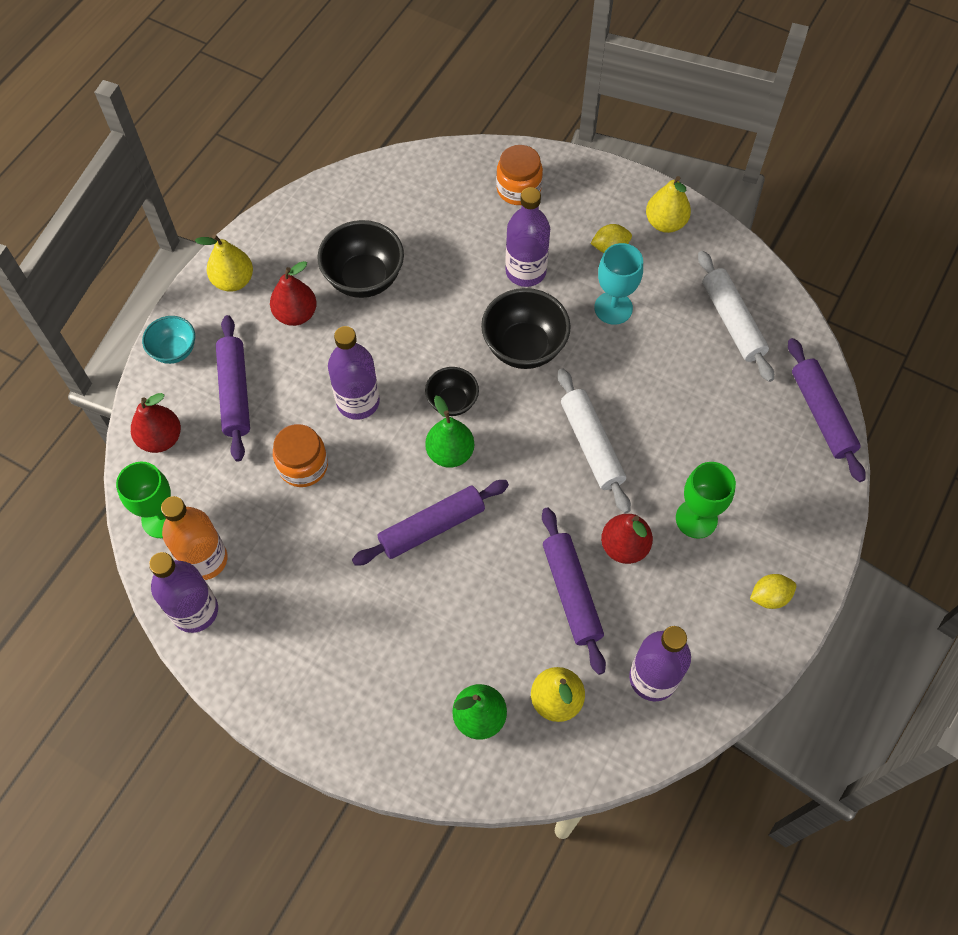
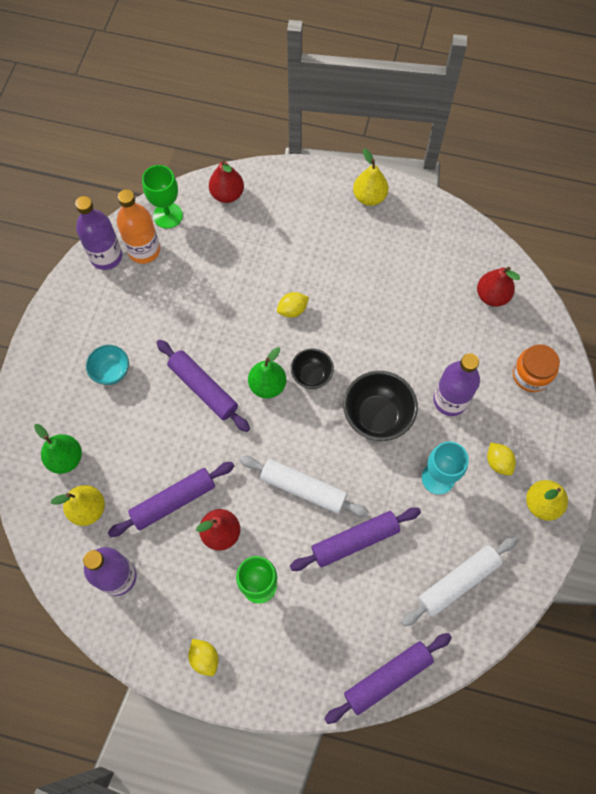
camera: 75 degrees right, 5 degrees up
turquoise bowl [142,316,195,364] -> turquoise bowl moved to [86,345,129,385]
purple rolling pin [216,315,250,461] -> purple rolling pin moved to [290,507,421,571]
red pear [270,261,317,326] -> red pear moved to [477,267,520,307]
orange jar [273,424,328,487] -> none
black bowl [318,220,404,298] -> none
purple bottle [328,326,380,420] -> yellow lemon [277,292,309,318]
white rolling pin [558,368,631,514] -> white rolling pin turned 60 degrees clockwise [240,456,369,517]

